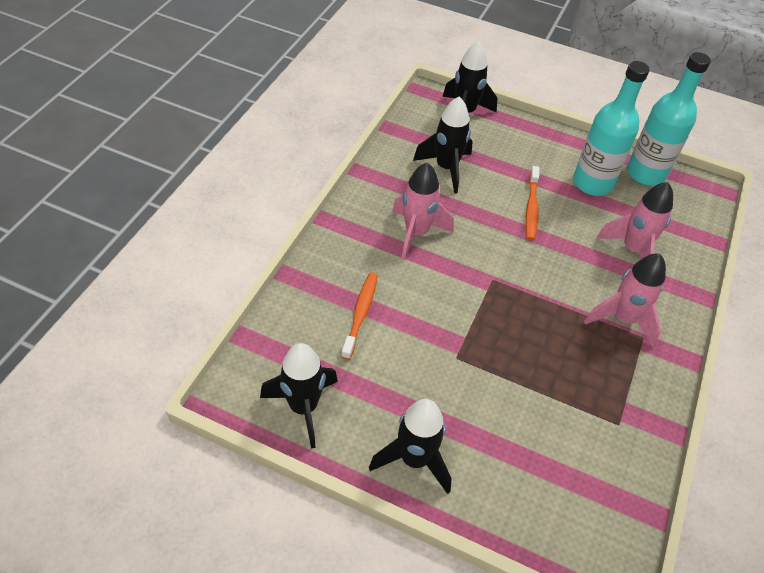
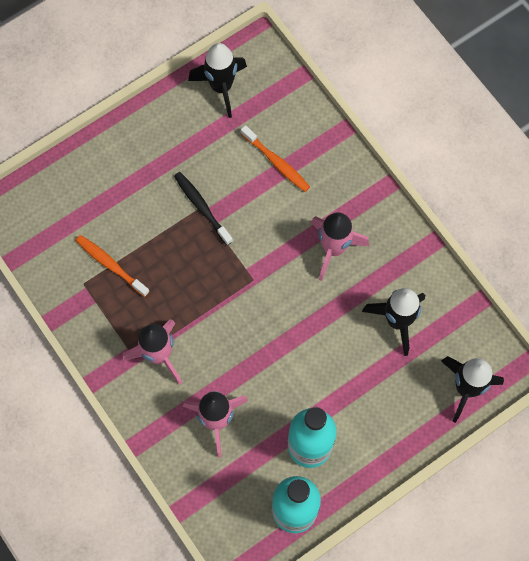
camera: 125 degrees right, 20 degrees up
black rocket [369,399,452,494] -> none
orange toothbrush [526,166,539,240] -> orange toothbrush moved to [75,235,150,297]
none -> black toothbrush [174,172,233,245]

